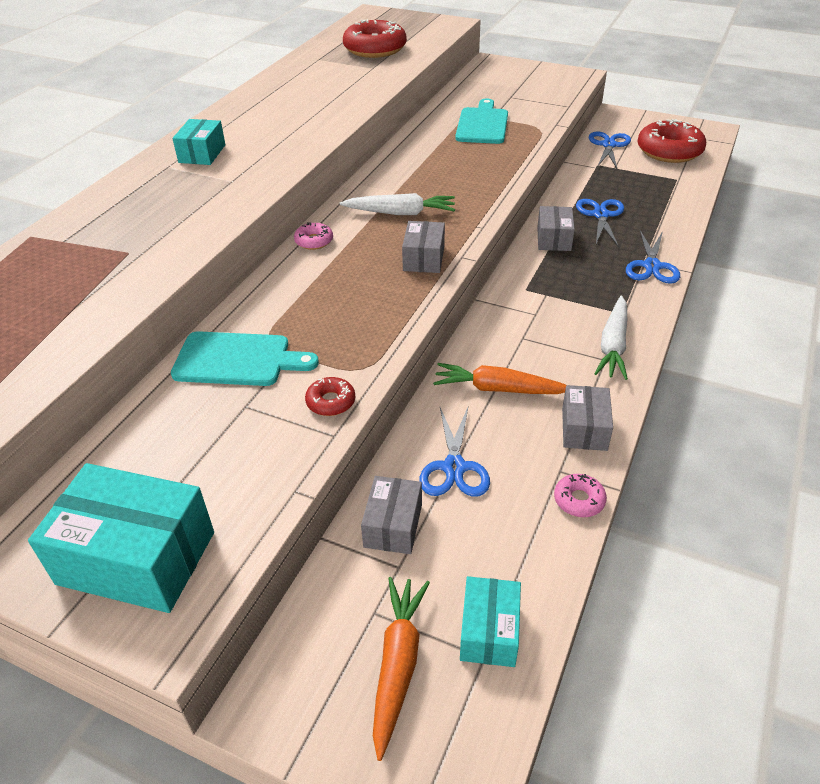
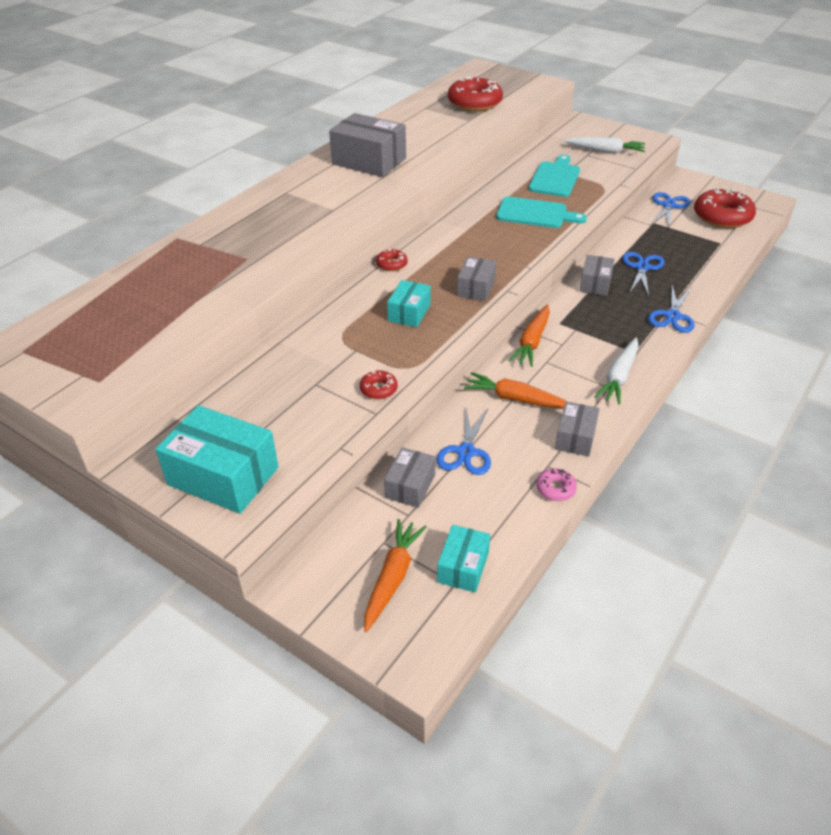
camera: 10 degrees right, 0 degrees up
turquoise cutting board [171,331,319,386] -> turquoise cutting board moved to [496,197,587,228]
turquoise box [172,119,225,165] -> turquoise box moved to [387,280,431,327]
pink donut [294,223,333,250] -> red donut [376,249,407,271]
white carrot [340,193,455,215] -> white carrot moved to [564,137,645,154]
none -> grey box [329,113,406,177]
none -> orange carrot [508,305,550,367]

